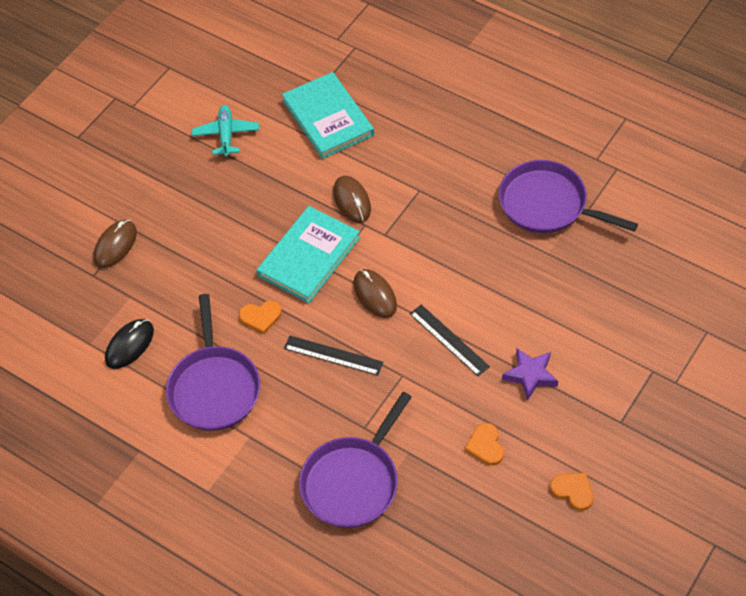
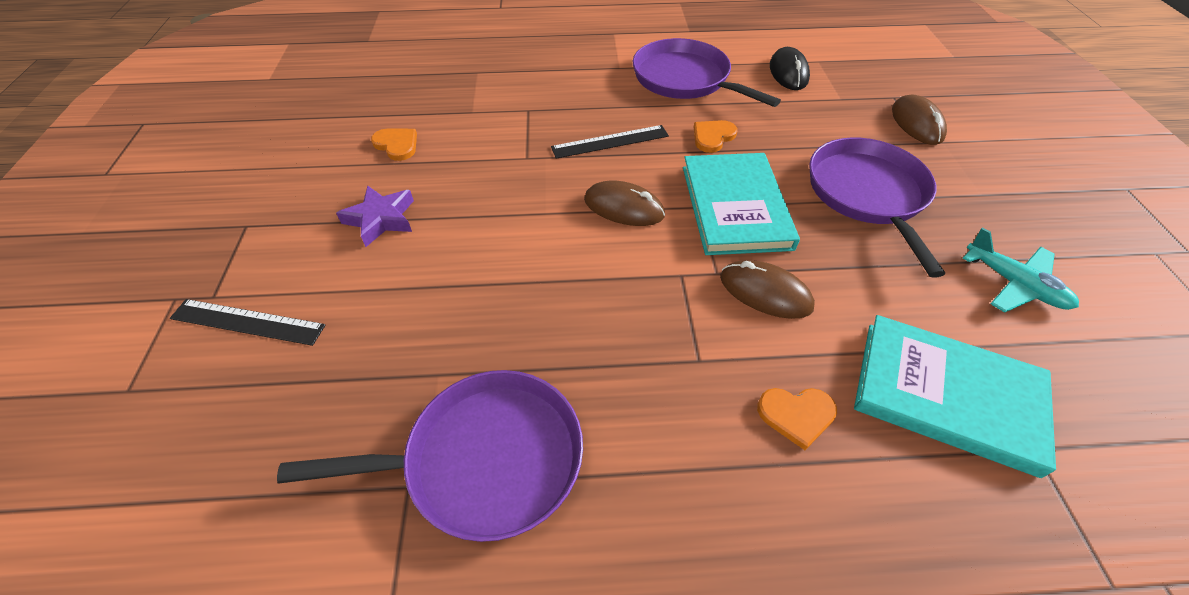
camera: 140 degrees right, 5 degrees down
purple pan [299,392,412,528] -> purple pan moved to [809,138,945,278]
black ruler [410,305,490,376] -> black ruler moved to [170,299,325,346]
orange heart [550,472,594,511] -> orange heart moved to [757,388,837,450]

